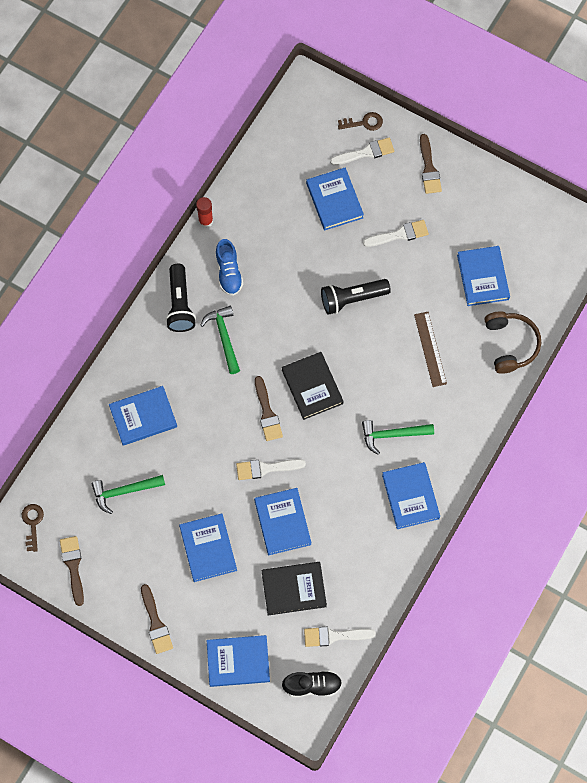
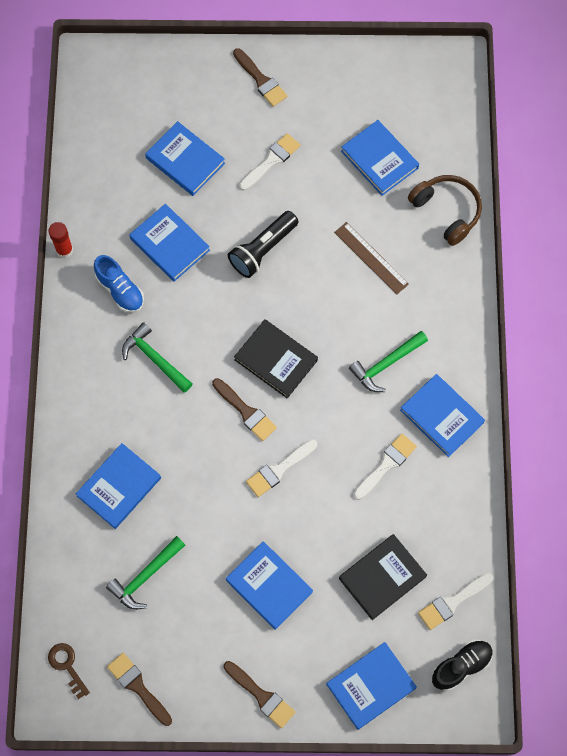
camera: 30 degrees left, 0 degrees up
black flashlight [166,264,196,332] -> none
blue book [254,488,311,555] -> blue book moved to [129,204,210,282]
white brush [330,138,395,165] -> white brush moved to [353,434,417,500]
brown key [338,112,383,131] -> none

